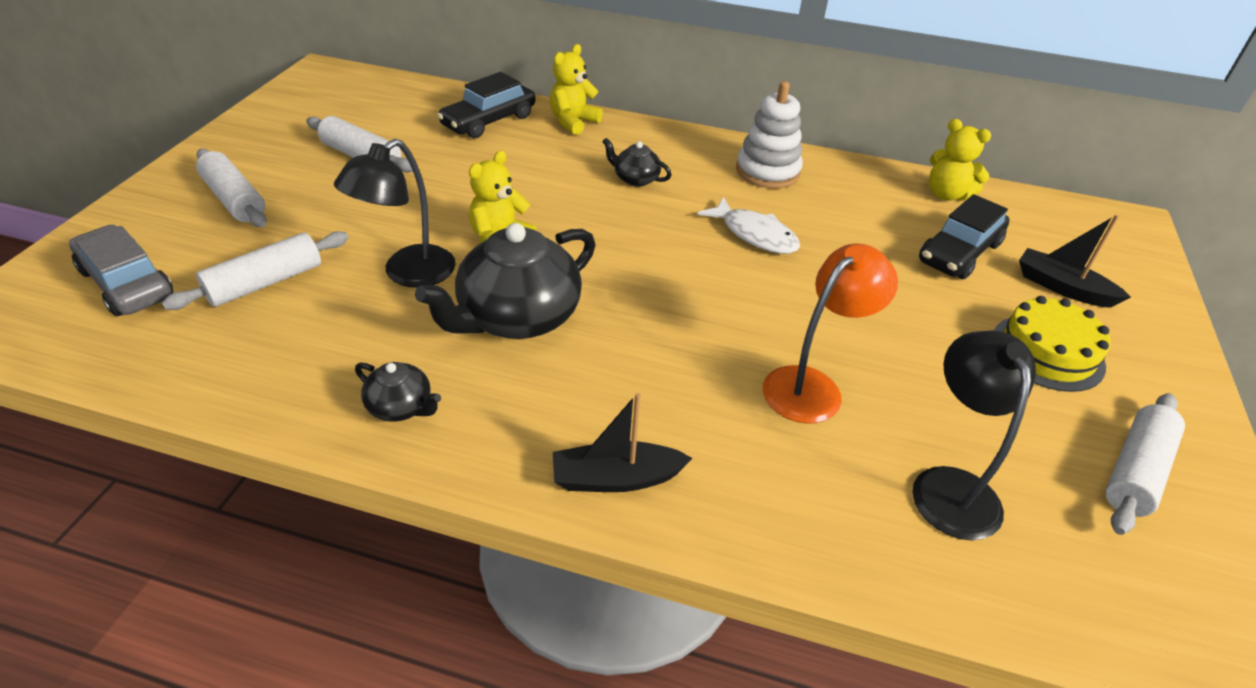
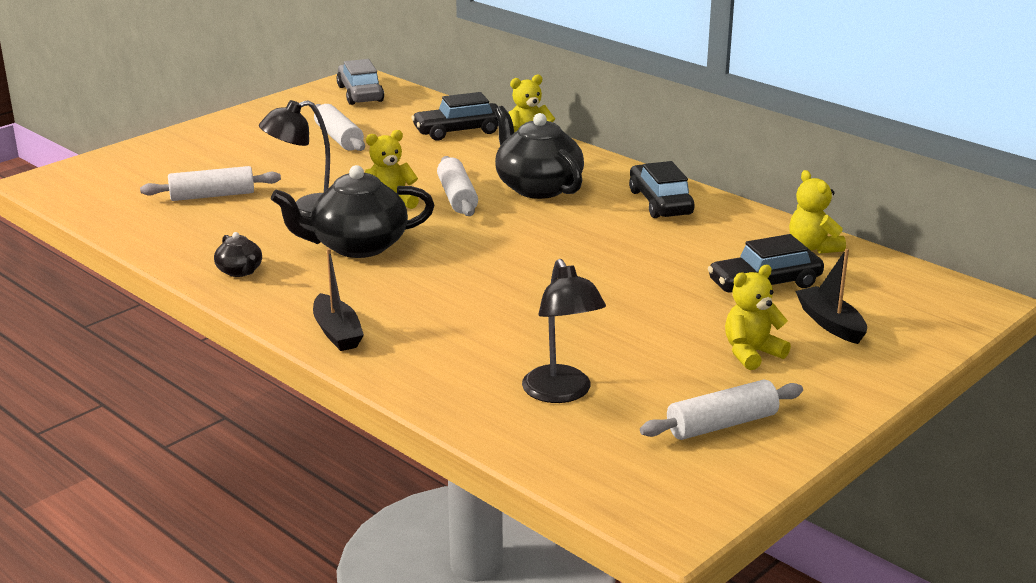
camera: 30 degrees right, 15 degrees down
grey car [69,225,173,316] -> grey car moved to [337,59,384,105]
white rolling pin [196,149,267,227] -> white rolling pin moved to [437,156,478,216]
black boat [553,393,693,492] -> black boat turned 135 degrees counterclockwise [313,248,364,351]
black teapot [602,138,671,187] -> black teapot [495,106,584,199], size x2.10
white fish [697,197,800,254] -> none
white stacking toy [736,81,803,189] -> black car [629,161,695,218]
orange lamp [763,244,898,424] -> none
black lamp [912,331,1036,540] -> black lamp turned 135 degrees clockwise [522,259,606,403]
yellow cake [994,296,1111,392] -> yellow teddy bear [725,265,791,370]

